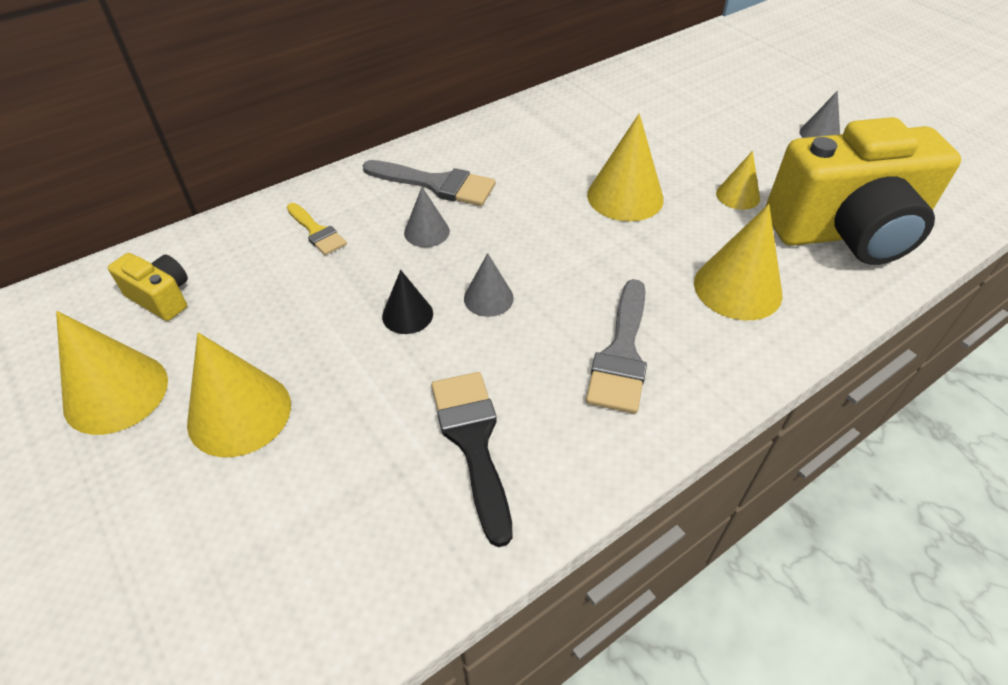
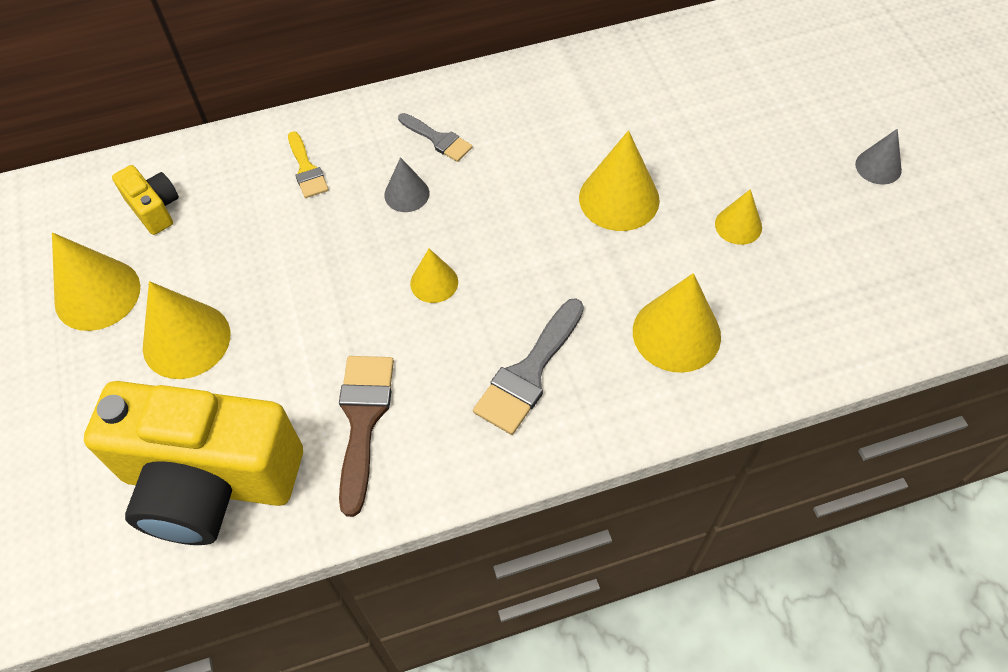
camera: 20 degrees right, 10 degrees up
grey brush [363,160,496,206] -> grey brush [398,113,473,162], size x0.61
black cone [382,270,433,334] -> none
black brush [431,372,512,547] -> brown brush [339,356,394,517]
grey cone [464,253,514,317] -> yellow cone [410,249,458,303]
yellow camera [765,117,961,265] -> yellow camera moved to [84,381,303,545]

